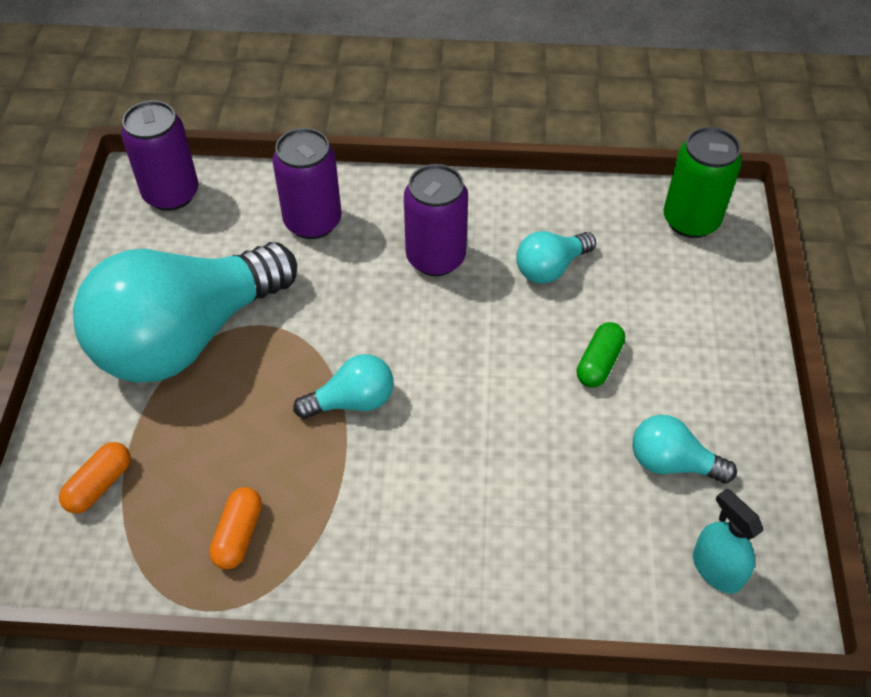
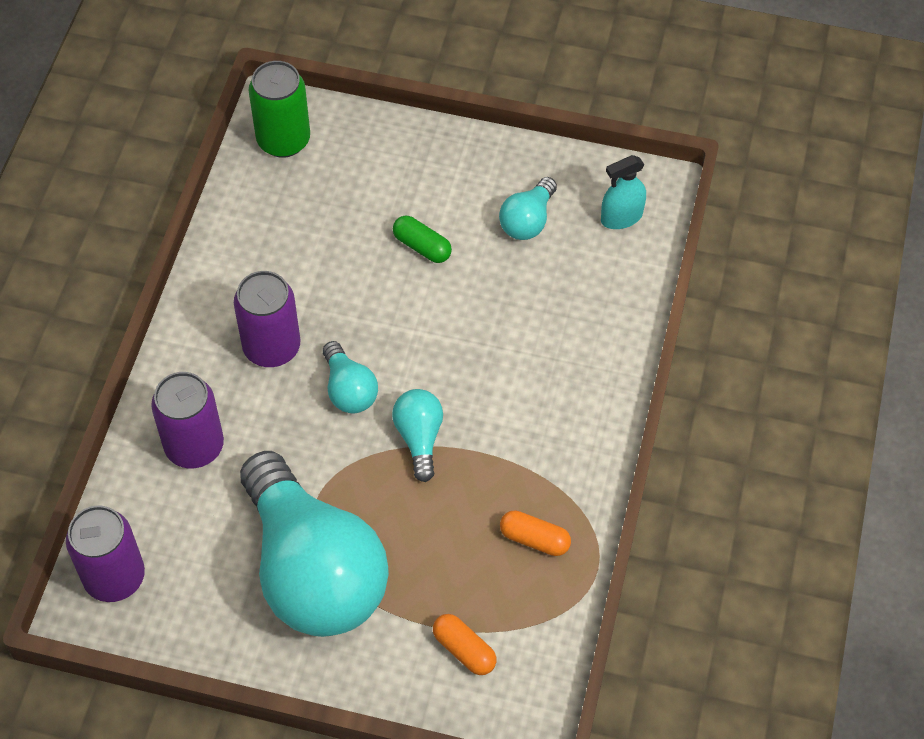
camera: 80 degrees left, 5 degrees up
turquoise light bulb [516,231,596,284] -> turquoise light bulb moved to [323,341,378,414]

